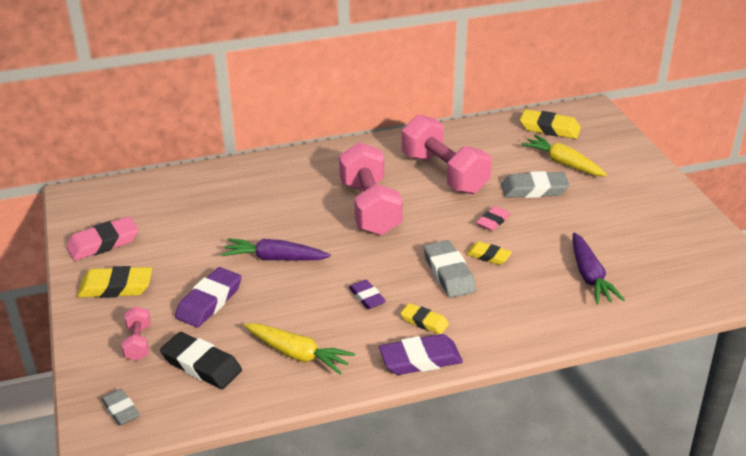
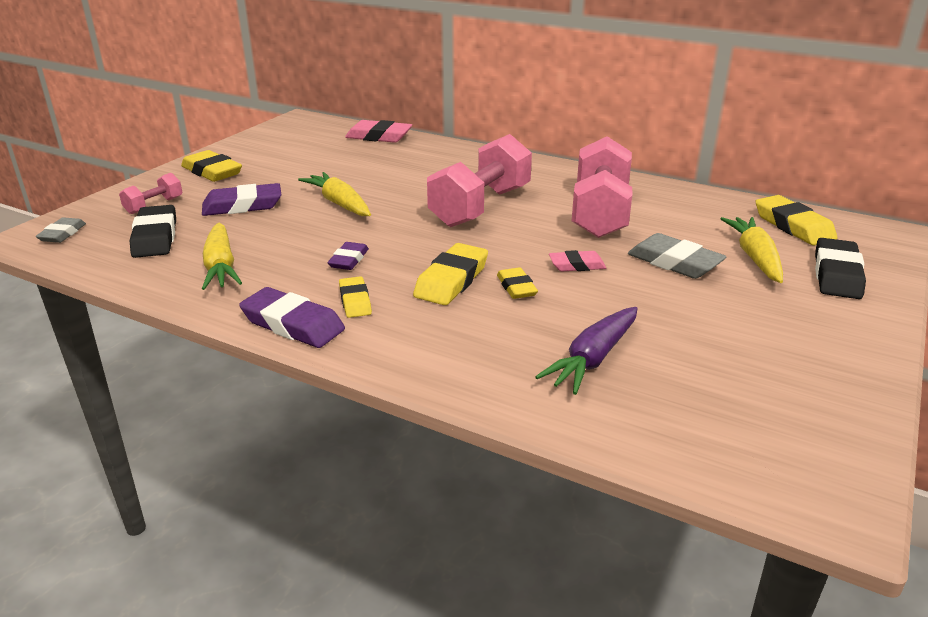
camera: 45 degrees right, 5 degrees down
pink eraser [66,217,138,261] -> pink eraser moved to [345,120,412,143]
purple carrot [222,238,331,261] -> yellow carrot [298,172,371,216]
grey eraser [424,240,476,298] -> yellow eraser [413,243,488,305]
none -> black eraser [815,238,866,299]

